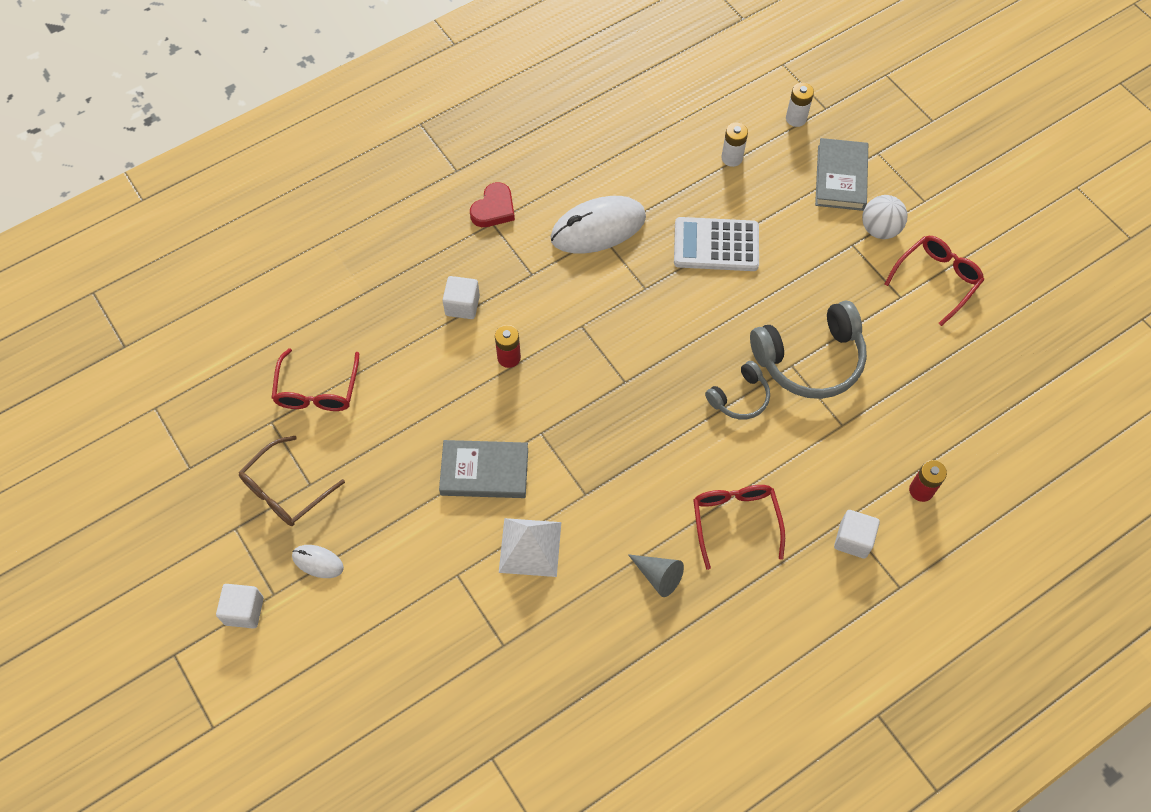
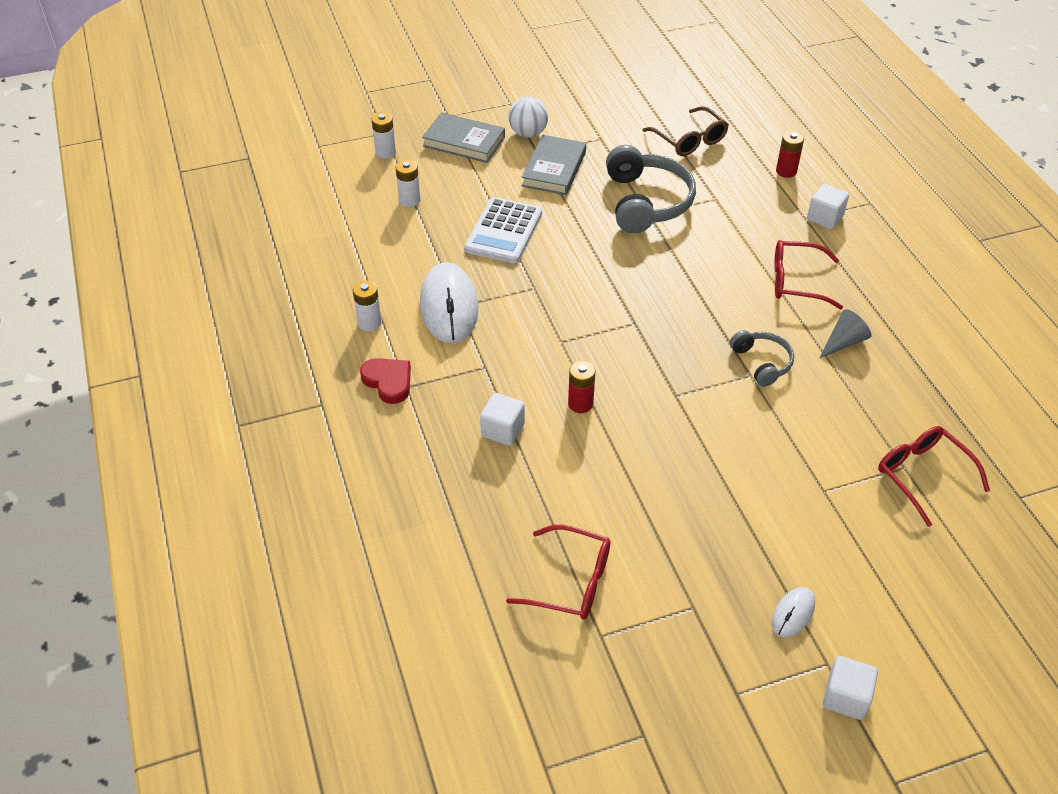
camera: 75 degrees left, 15 degrees down
brown glasses [239,436,345,526] -> brown glasses moved to [642,106,729,156]
grey book [439,440,528,498] -> grey book moved to [522,135,586,195]
white pyramid [499,518,561,577] -> none
grey headphones [705,361,770,419] -> grey headphones moved to [730,330,794,387]
red glasses [885,236,984,326] -> red glasses moved to [878,426,990,527]
none -> white battery [353,281,382,331]

